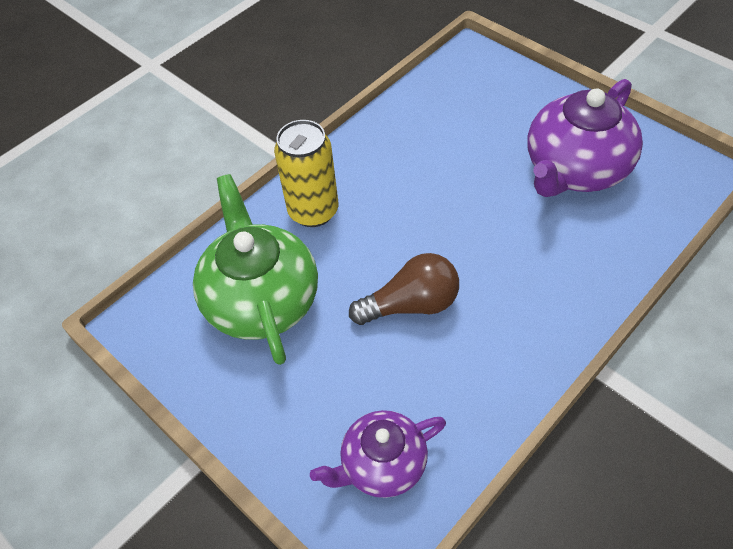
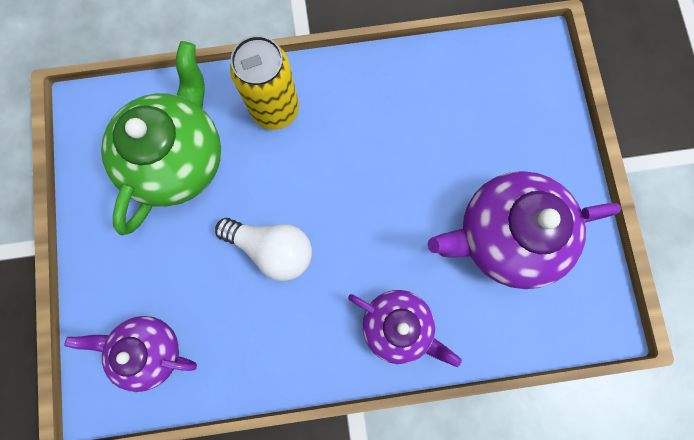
camera: 35 degrees right, 25 degrees up
brown light bulb [349,253,459,325] -> white light bulb [215,218,312,281]
none -> purple teapot [348,290,462,367]

